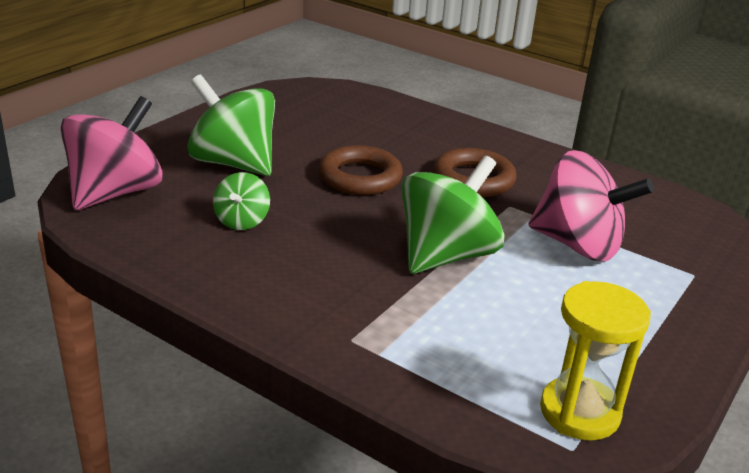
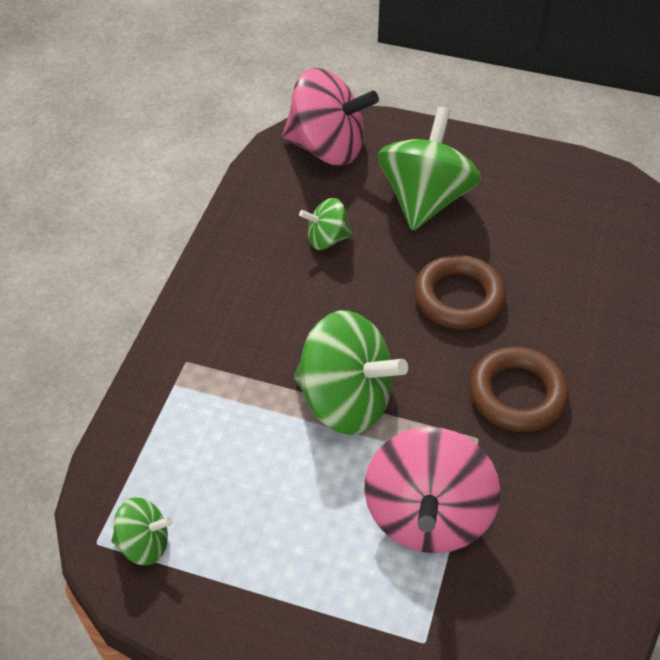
camera: 75 degrees right, 20 degrees up
yellow hourglass [540,281,651,441] -> green spinning top [111,497,173,565]

